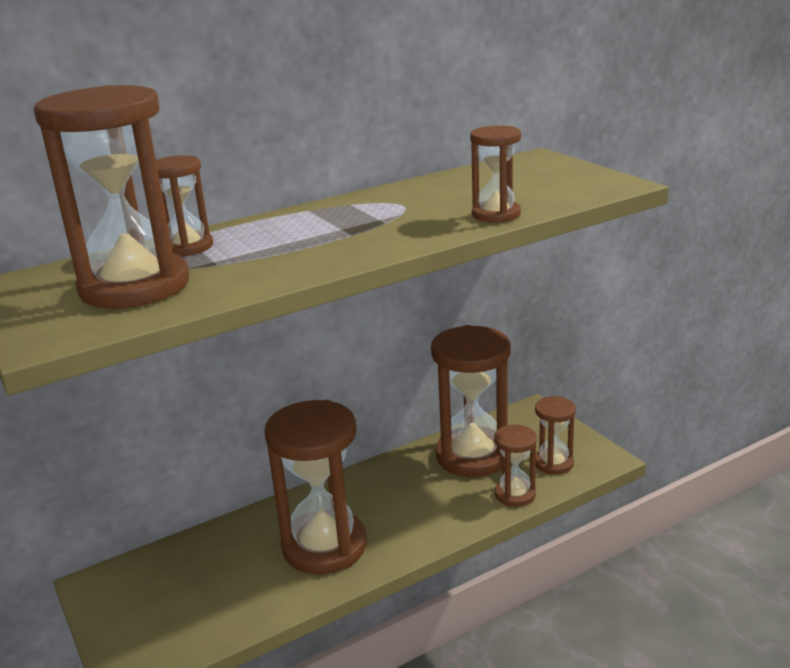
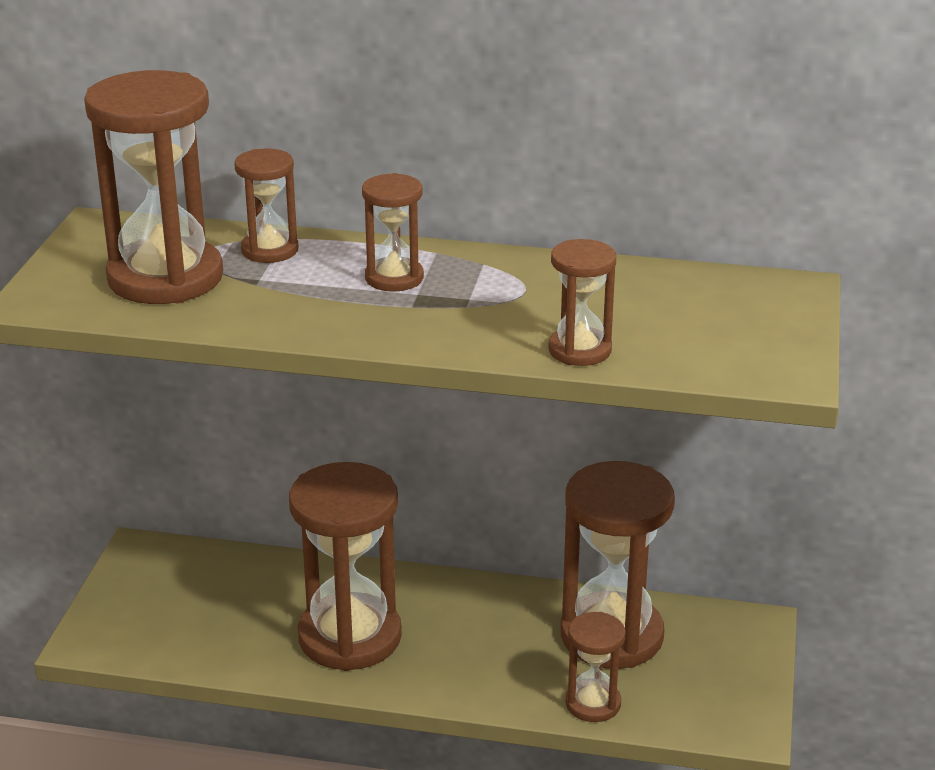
camera: 40 degrees right, 5 degrees up
brown hourglass [535,396,576,475] -> brown hourglass moved to [362,173,424,292]

